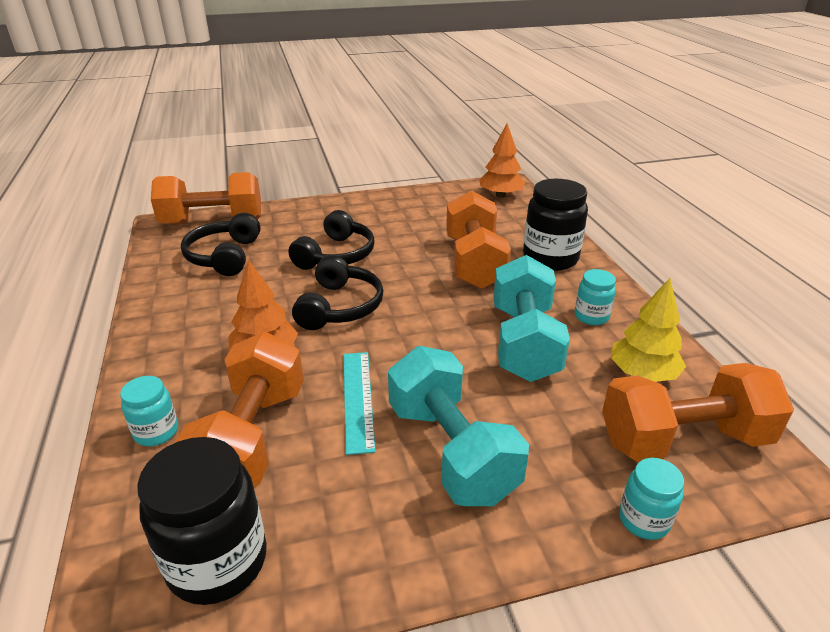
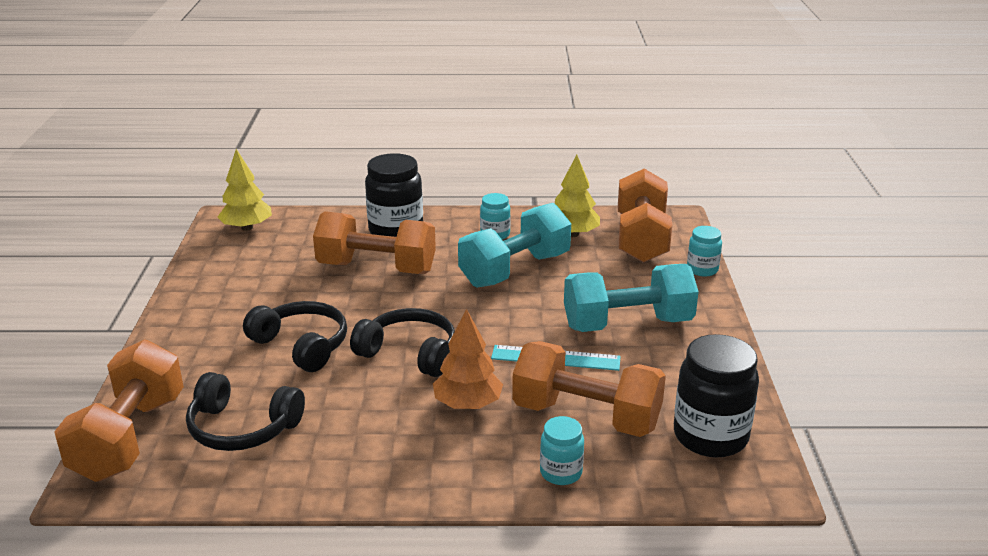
camera: 75 degrees left, 5 degrees down
orange tree [479,124,525,198] -> yellow tree [218,149,272,231]
turquoise dumbbell [494,255,570,382] -> turquoise dumbbell turned 60 degrees counterclockwise [458,203,571,288]

